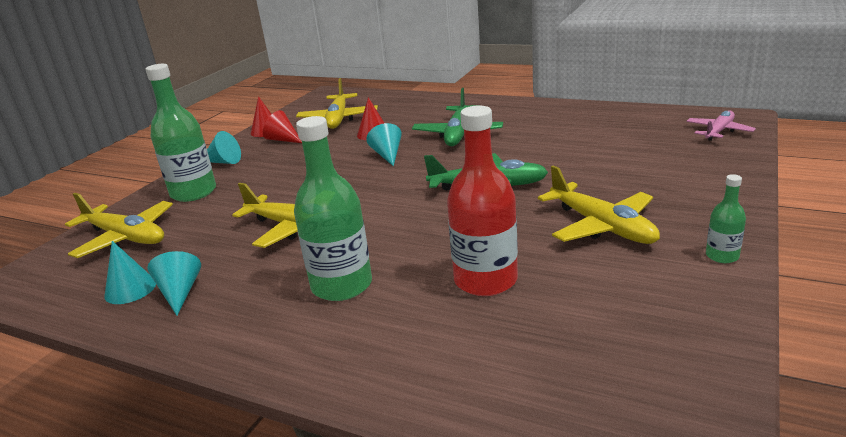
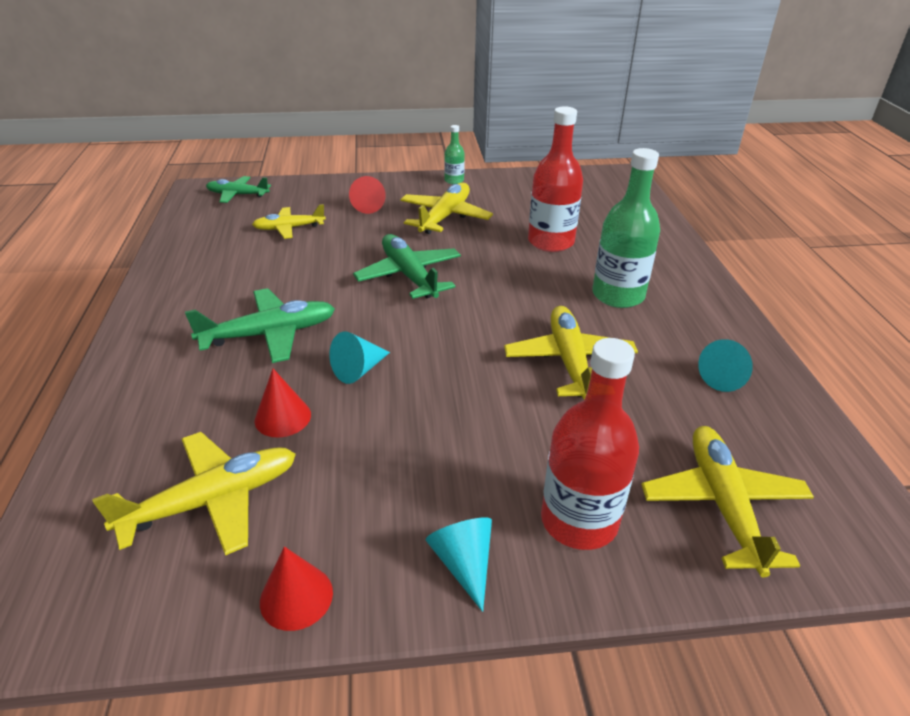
camera: 125 degrees left, 10 degrees up
turquoise cone [104,241,156,304] -> none
green bottle [145,64,216,202] -> red bottle [541,338,639,550]
red cone [263,110,302,143] -> red cone moved to [349,176,386,214]
pink plane [686,110,756,141] -> green plane [206,176,271,203]
none -> yellow plane [252,204,326,239]

